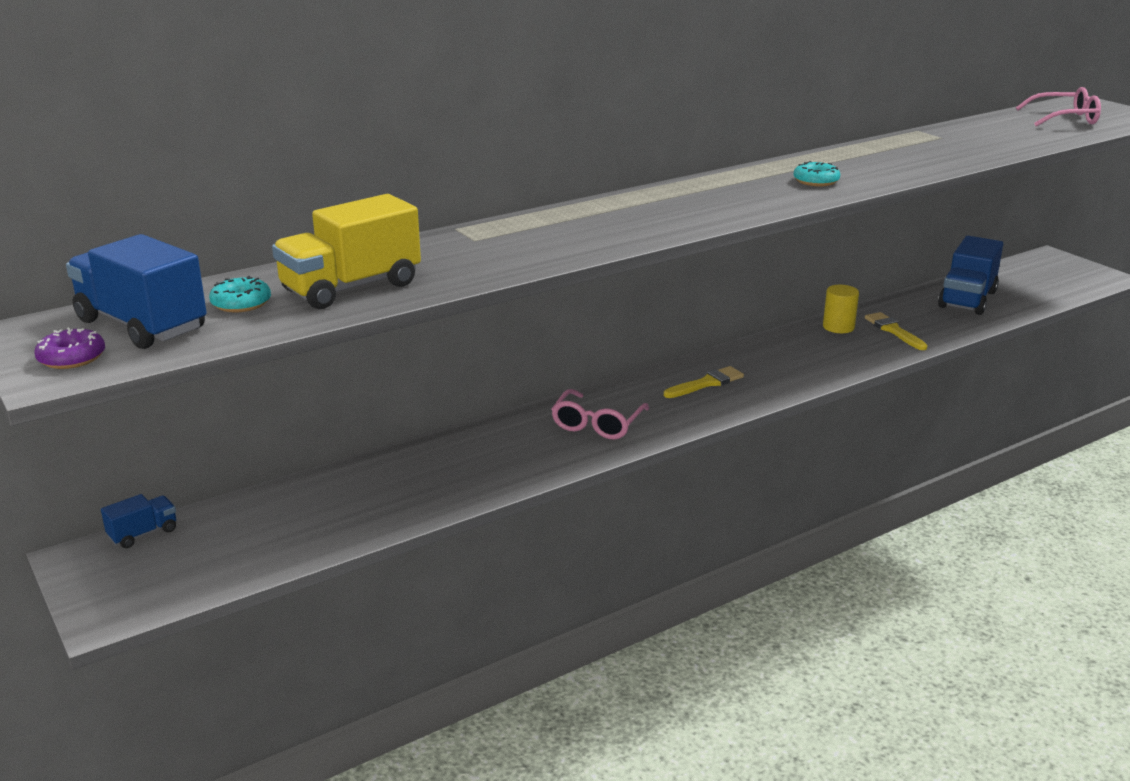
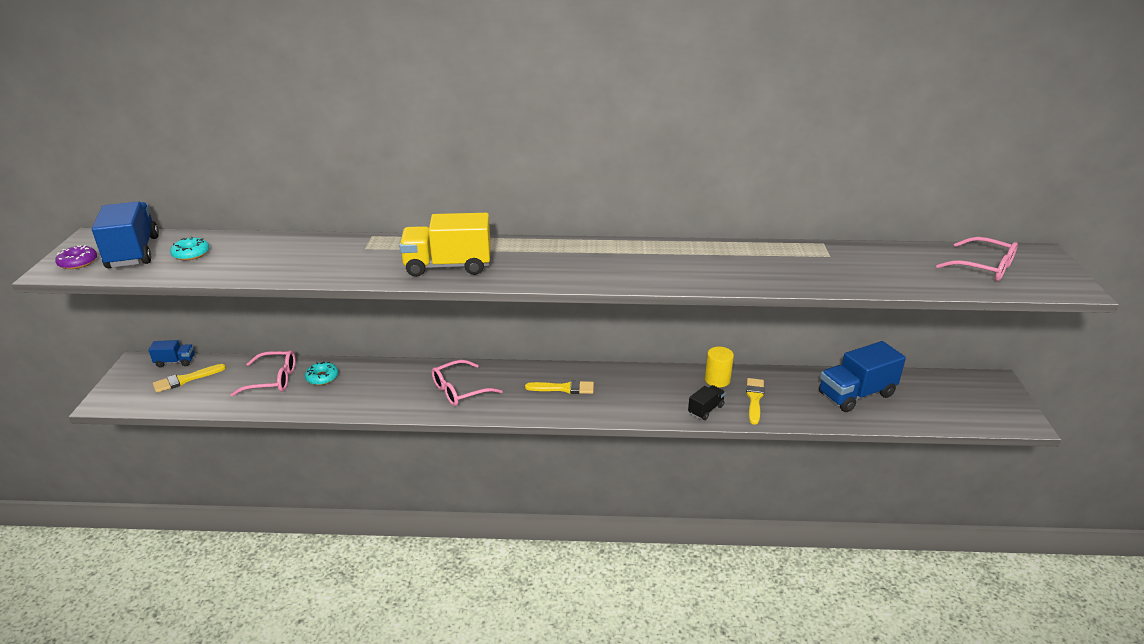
camera: 35 degrees right, 5 degrees up
yellow truck [272,194,421,309] -> yellow truck moved to [399,213,491,277]
turquoise donut [793,161,840,186] -> turquoise donut moved to [305,361,338,385]
none -> yellow brush [153,364,226,393]
none -> pink glasses [230,350,295,396]
none -> black truck [688,385,726,420]

